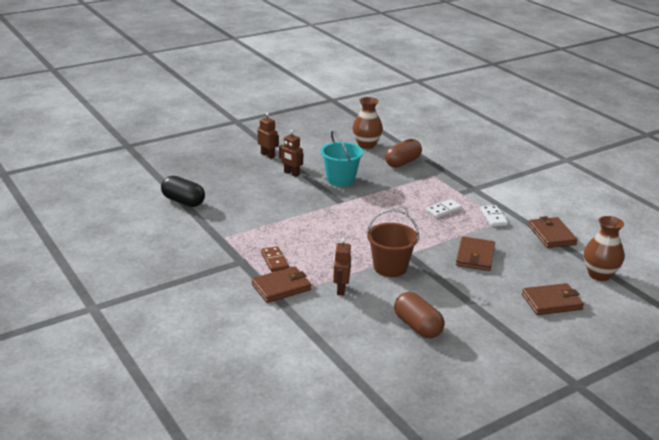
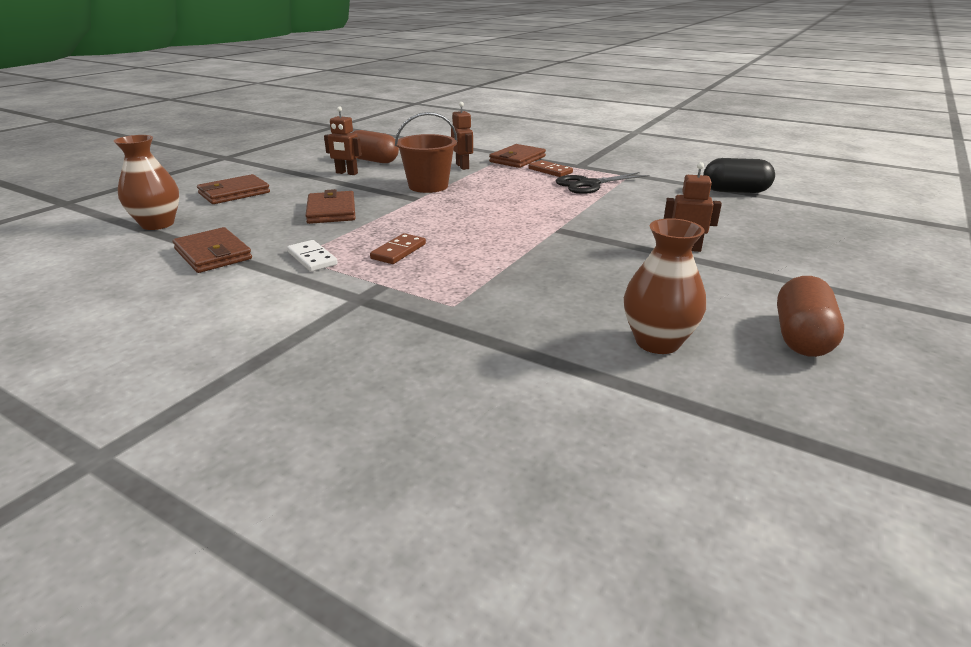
camera: 155 degrees right, 0 degrees up
brown robot [258,112,279,159] -> brown robot moved to [324,106,362,175]
turquoise bucket [320,131,363,186] -> none
brown capsule [385,139,422,168] -> brown capsule moved to [777,276,844,357]
white domino [426,199,462,218] -> brown domino [370,233,426,264]
none -> black scissors [556,172,649,194]

